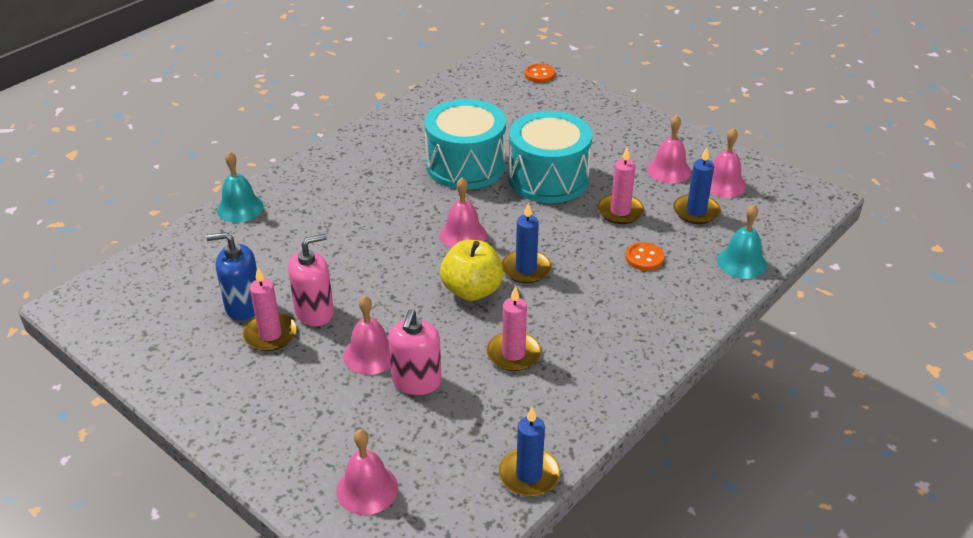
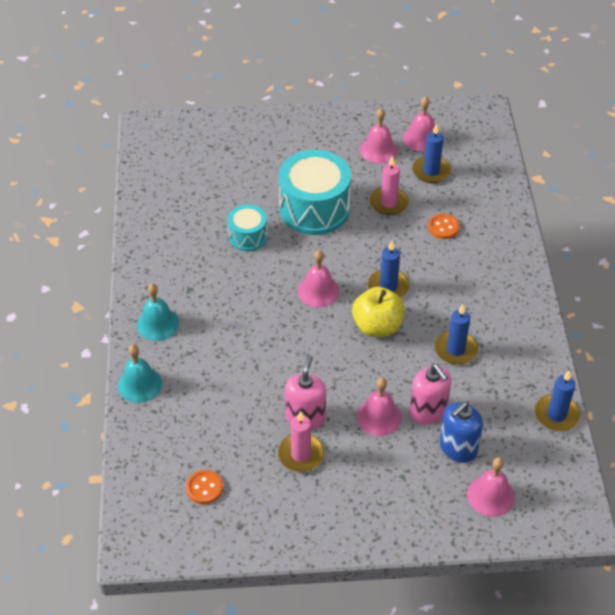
camera: 45 degrees left, 10 degrees up
blue soap dispenser [206,232,257,321] -> blue soap dispenser moved to [440,401,483,463]
turquoise drum [424,99,506,189] -> turquoise drum [227,204,268,251], size x0.54
pink candle [487,286,541,371] -> blue candle [435,304,478,365]
orange button [524,64,555,83] -> orange button moved to [186,470,223,504]
turquoise bell [717,204,767,279] -> turquoise bell moved to [137,283,179,341]

